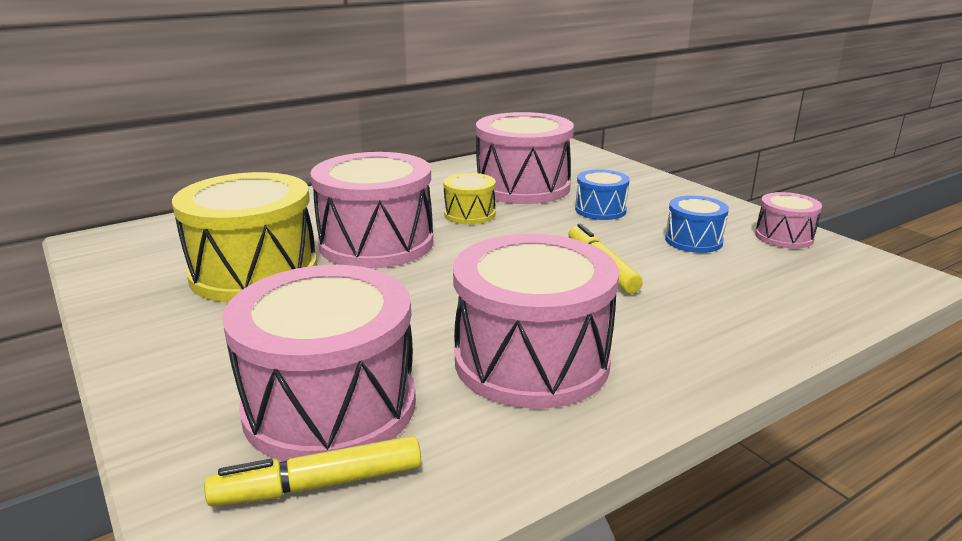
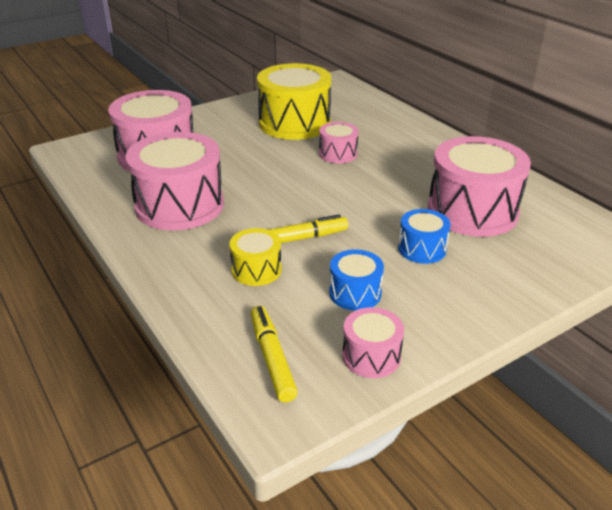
camera: 90 degrees right, 10 degrees up
yellow marker [204,436,421,506] -> yellow marker moved to [251,306,298,402]
pink drum [310,152,433,268] -> pink drum [319,122,359,163], size x0.50
yellow drum [443,173,496,224] -> yellow drum moved to [229,228,282,286]

